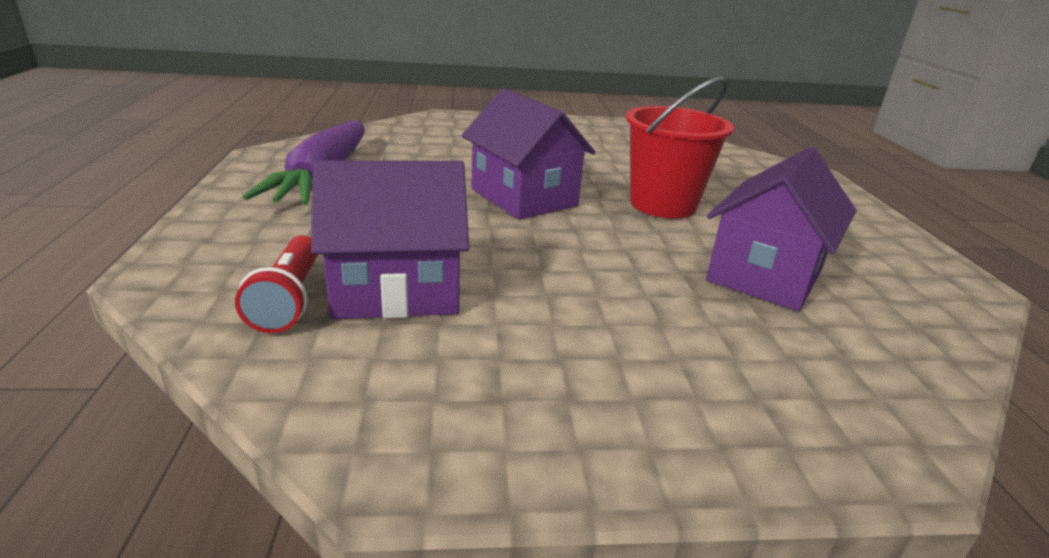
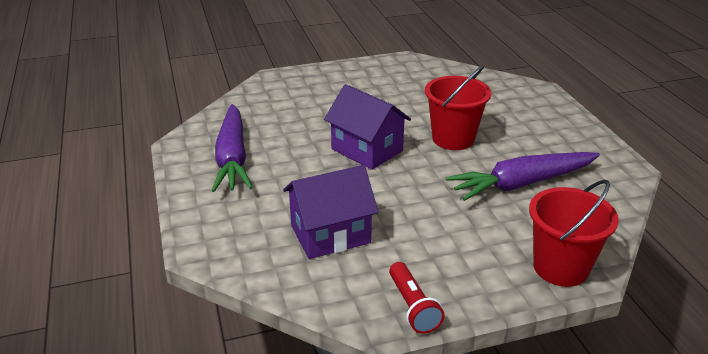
camera: 10 degrees left, 5 degrees up
red flashlight [235,235,318,333] -> red flashlight moved to [389,262,445,334]
purple house [706,147,857,311] -> purple carrot [446,152,600,201]
none -> red bucket [529,180,619,287]

